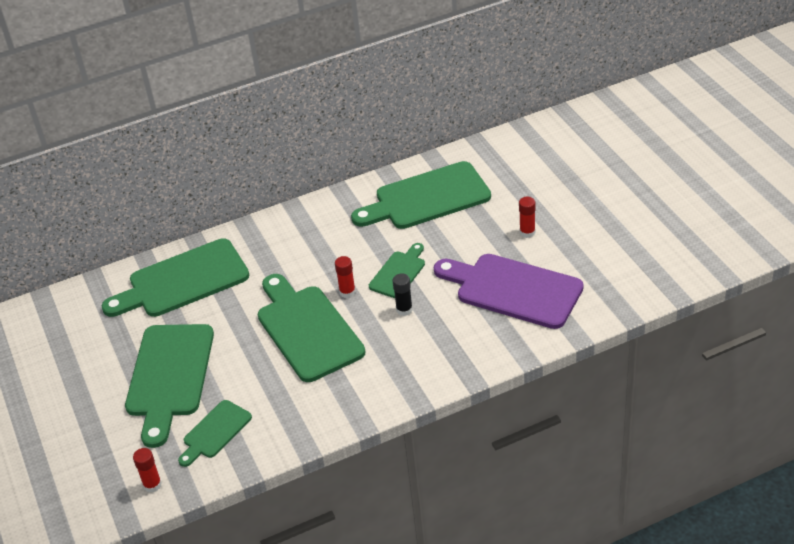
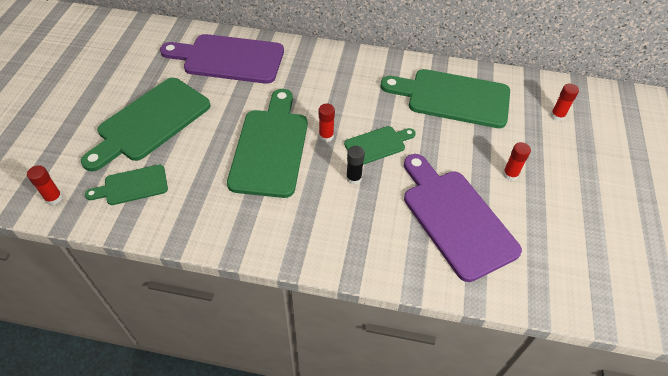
camera: 30 degrees right, 10 degrees up
green cutting board [101,239,249,317] -> purple cutting board [160,34,284,84]
none -> red glue stick [551,84,579,121]

